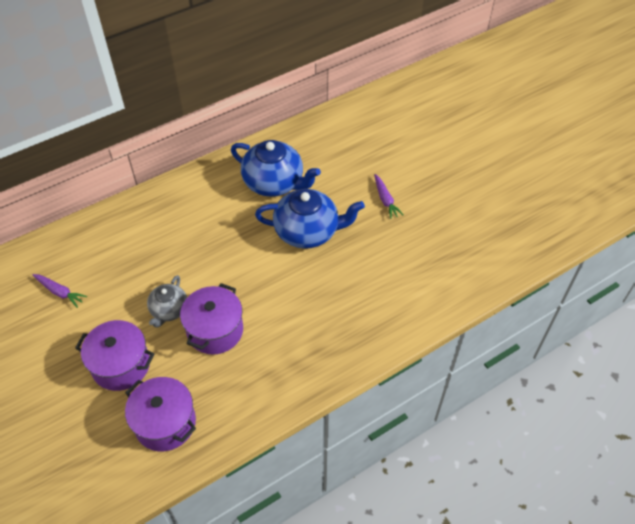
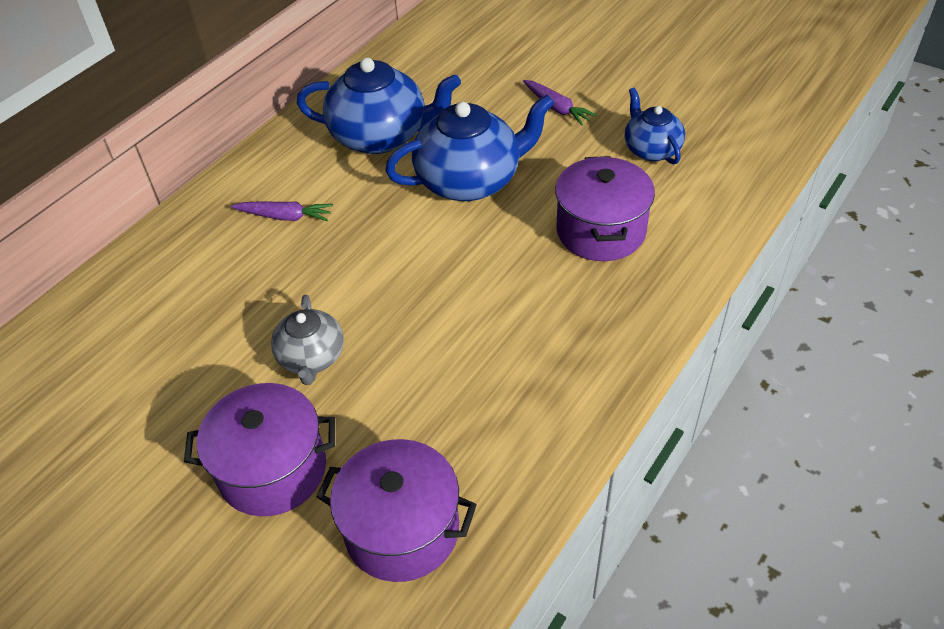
camera: 20 degrees left, 5 degrees down
purple carrot [33,274,87,308] -> purple carrot moved to [231,201,333,222]
purple pot [180,283,243,355] -> purple pot moved to [555,156,655,261]
none -> blue teapot [625,88,685,165]

